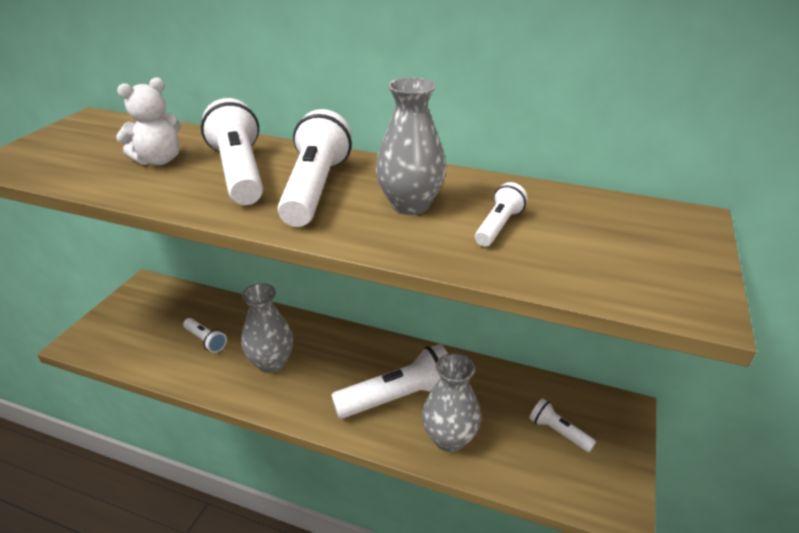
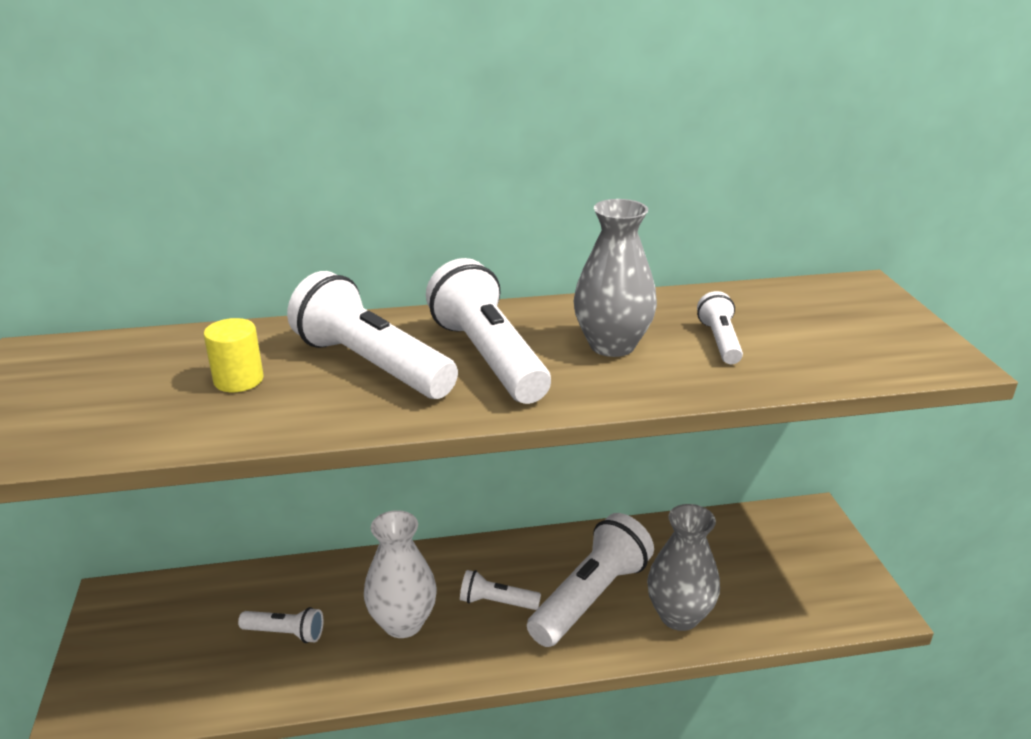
camera: 30 degrees left, 5 degrees down
white teddy bear [116,77,181,165] -> yellow cylinder [204,318,263,392]
grey vase [241,283,293,373] -> white vase [364,510,437,638]
white flashlight [529,398,596,452] -> white flashlight moved to [460,570,541,610]

